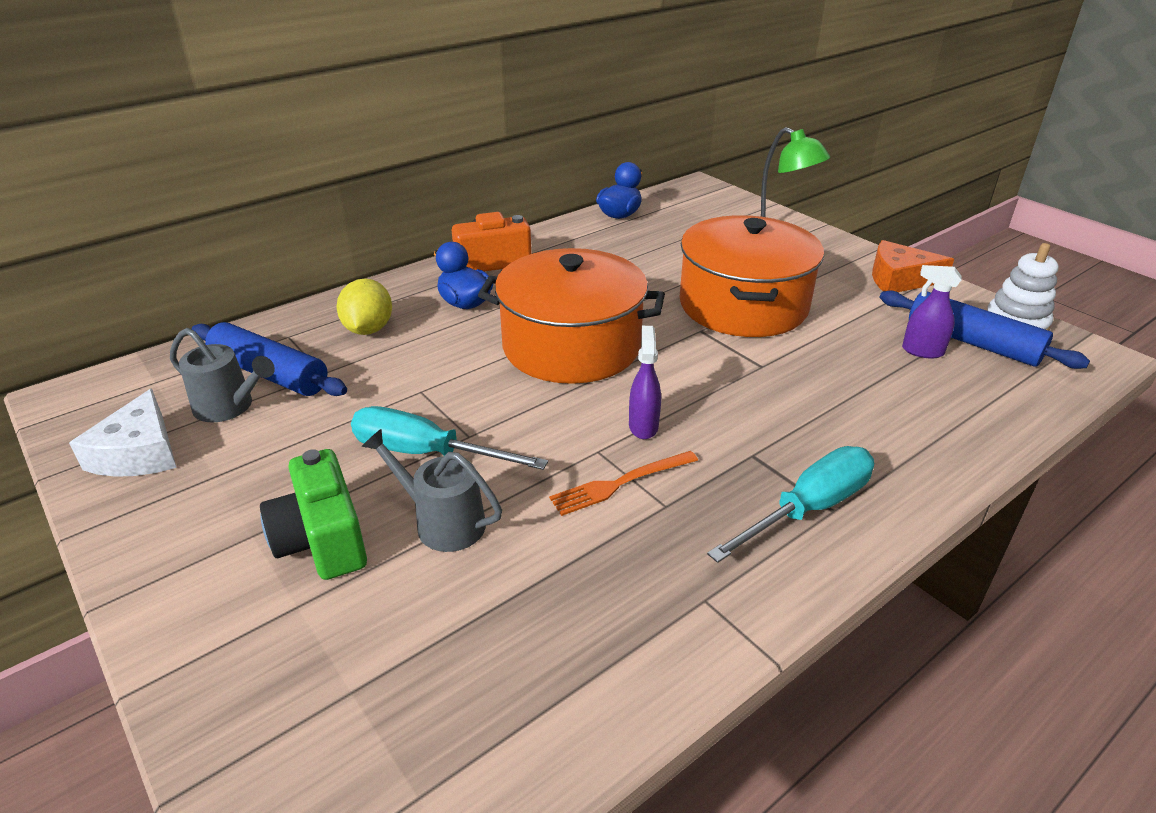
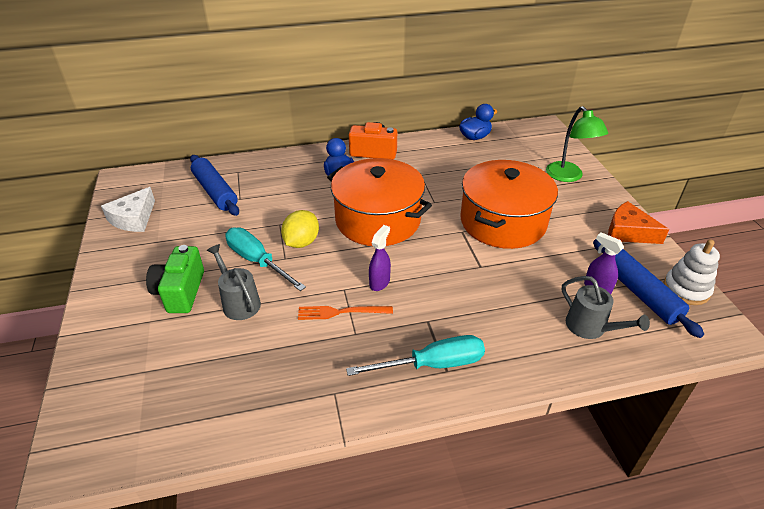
camera: 25 degrees right, 5 degrees up
grey watering can [170,328,275,422] -> grey watering can moved to [561,276,650,339]
yellow lemon [337,279,392,335] -> yellow lemon moved to [281,210,319,248]

